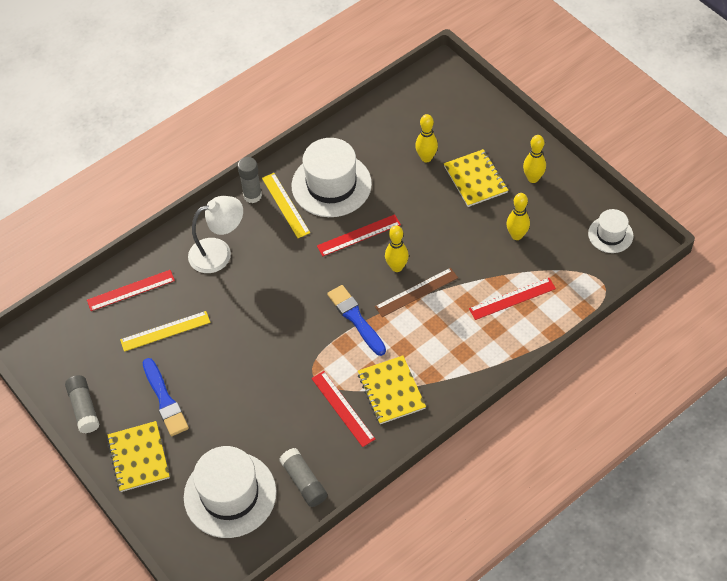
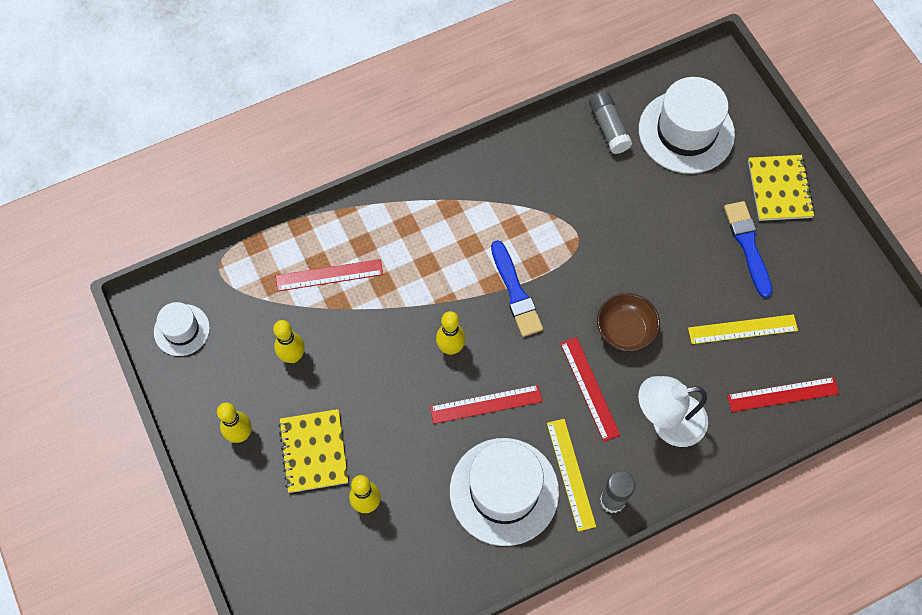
camera: 170 degrees left, 10 degrees up
grey glue stick [65,375,100,433] -> none
red ruler [311,371,375,447] -> red ruler moved to [560,337,620,442]
yellow notebook [358,355,426,424] -> none
brown ruler [375,268,458,317] -> none
none -> brown bowl [597,293,660,352]

